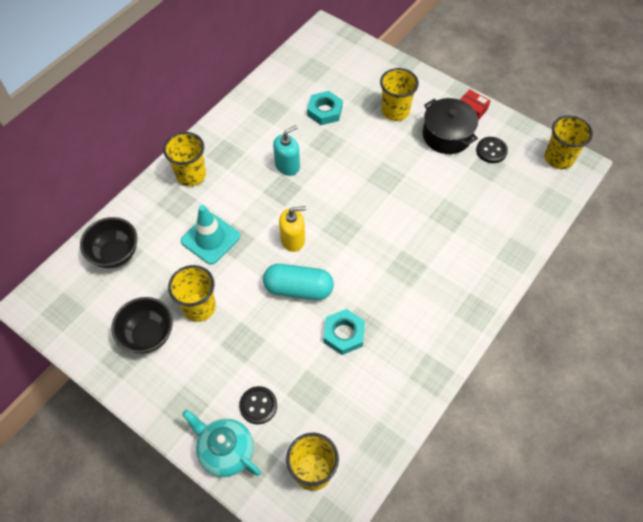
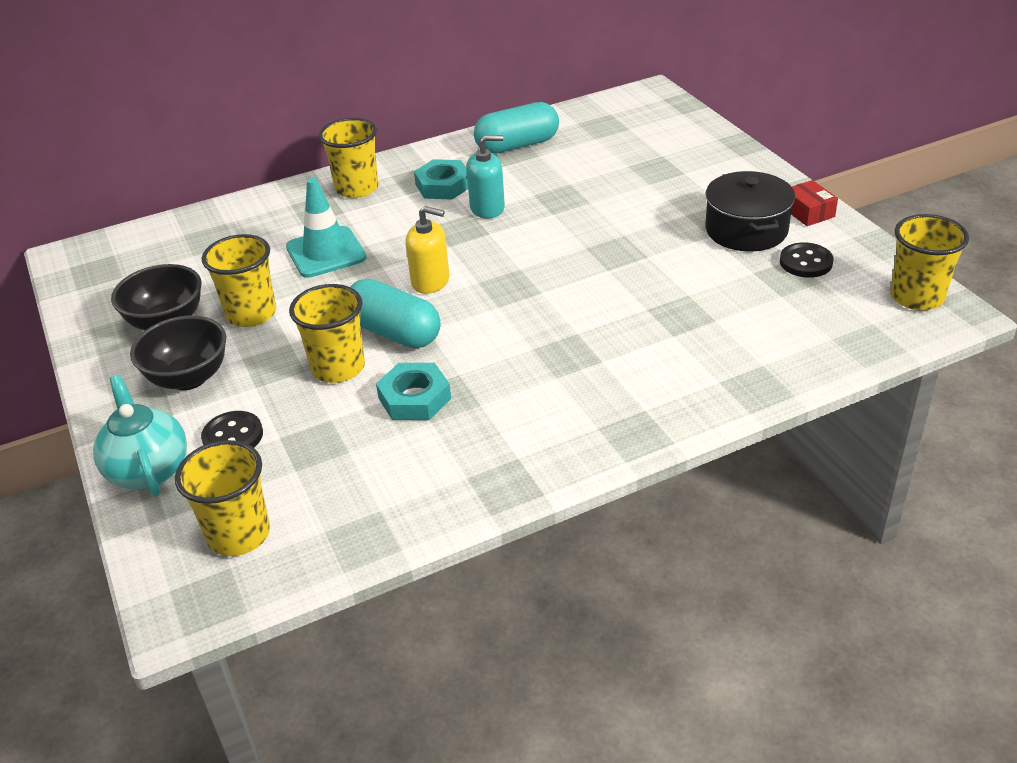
camera: 30 degrees right, 20 degrees down
black bowl [80,217,138,268] -> black bowl moved to [130,316,226,390]
turquoise nut [307,91,343,125] -> turquoise nut moved to [414,159,468,200]
yellow cup [380,68,419,121] -> yellow cup moved to [289,284,365,383]
none -> turquoise capsule [474,102,559,154]

